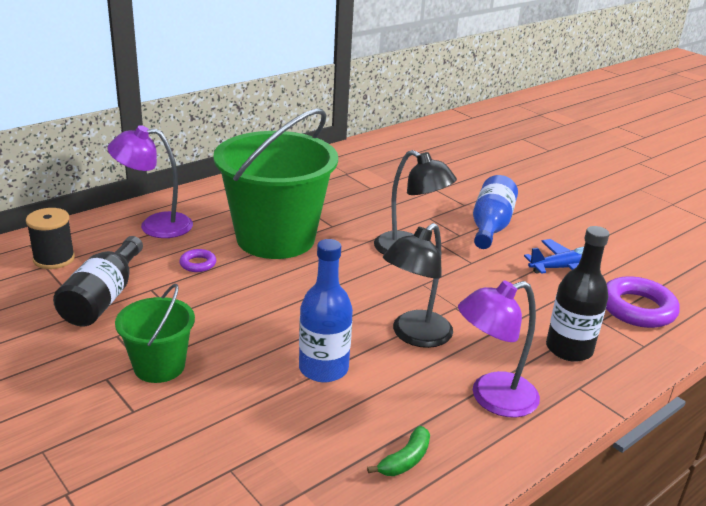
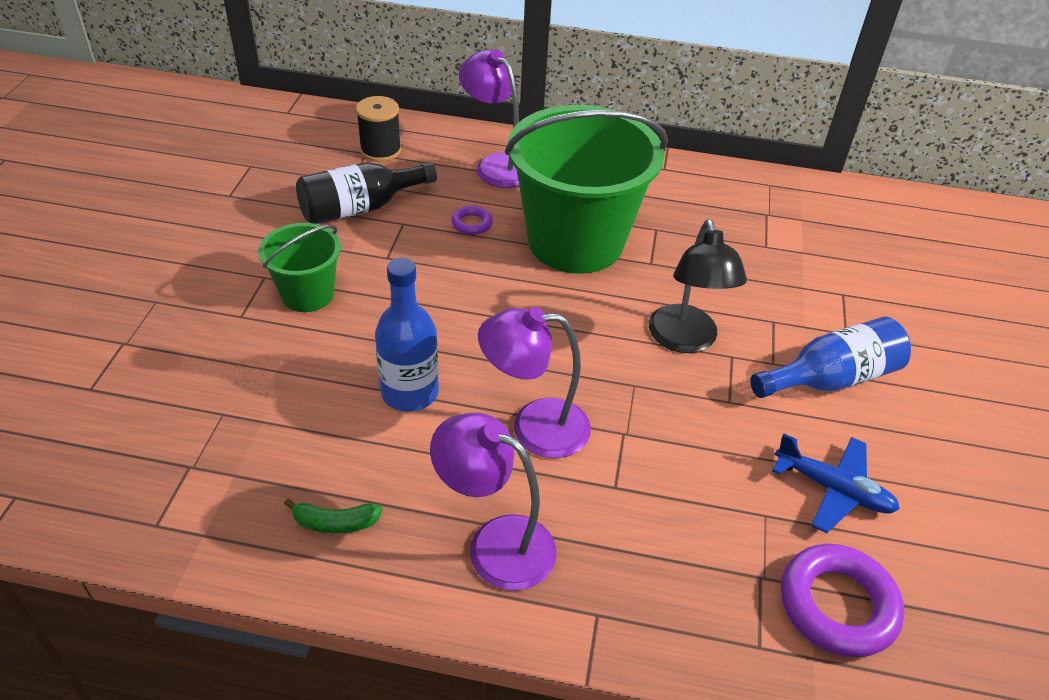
camera: 50 degrees right, 15 degrees up
black lamp [383,223,453,348] -> purple lamp [478,307,591,458]
black bottle [546,226,609,362] -> none

